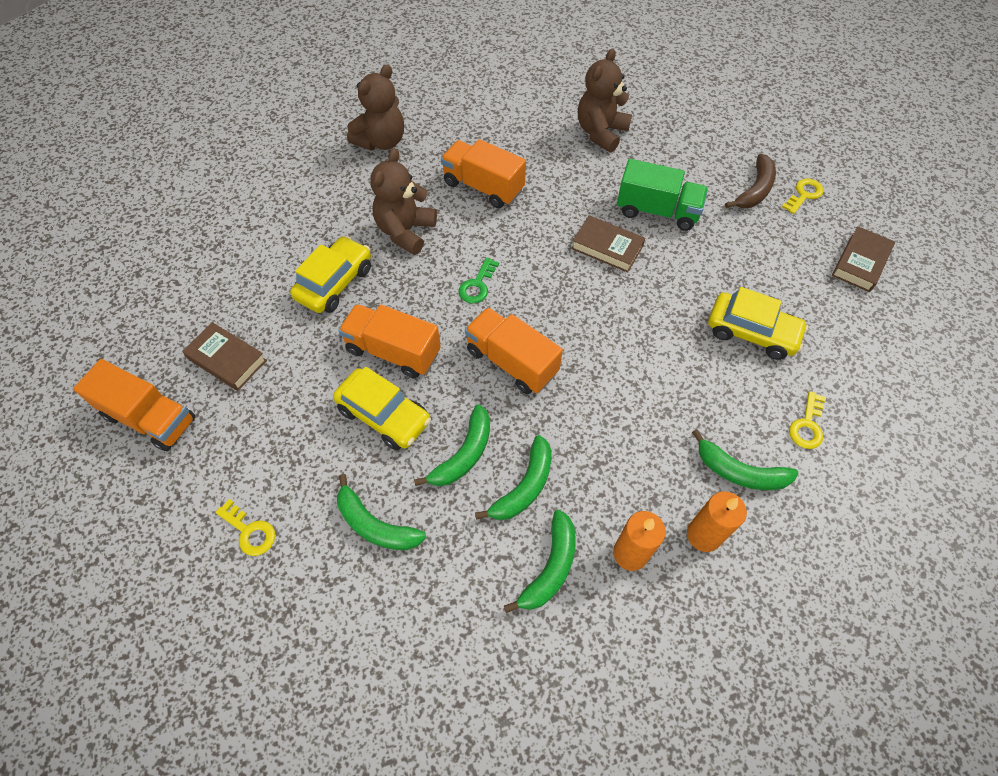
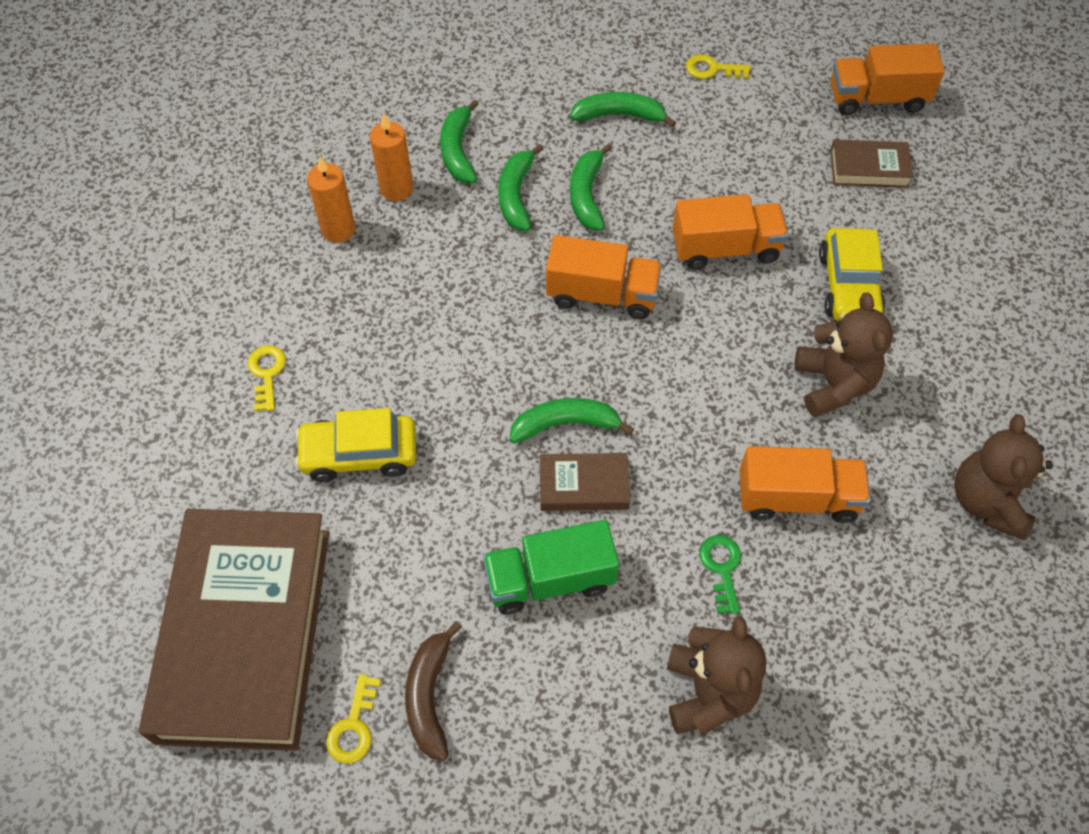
camera: 150 degrees right, 0 degrees up
yellow car [333,367,431,450] -> none
green key [458,258,499,304] -> green key moved to [699,535,741,614]
green banana [692,429,798,490] -> green banana moved to [509,398,634,443]
brown book [832,226,895,292] -> brown book [139,509,329,751], size x2.41

